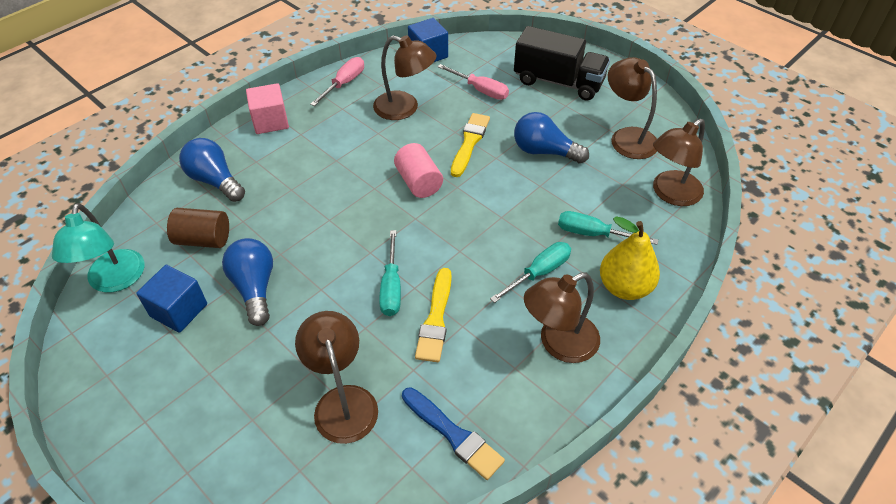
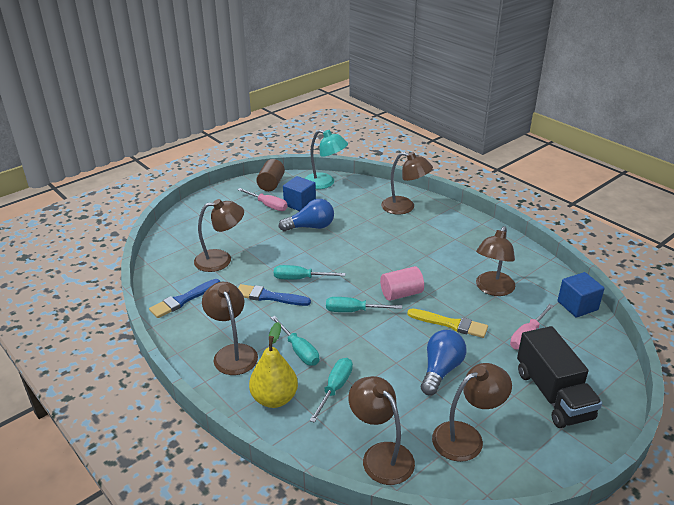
camera: 95 degrees right, 15 degrees down
turquoise lamp [52,203,144,293] -> turquoise lamp turned 150 degrees counterclockwise [304,130,348,189]
brown cylinder [167,208,229,248] -> brown cylinder moved to [256,159,285,191]
blue light bulb [179,138,245,202] -> brown lamp [381,152,433,214]
pink cube [246,83,289,134] -> none
pink screwdriver [310,57,364,106] -> pink screwdriver moved to [237,188,288,211]
yellow brush [415,268,452,362] -> blue brush [238,284,311,306]
black truck [514,26,610,101] -> black truck turned 45 degrees counterclockwise [517,326,602,428]
none -> turquoise screwdriver [326,297,402,312]

